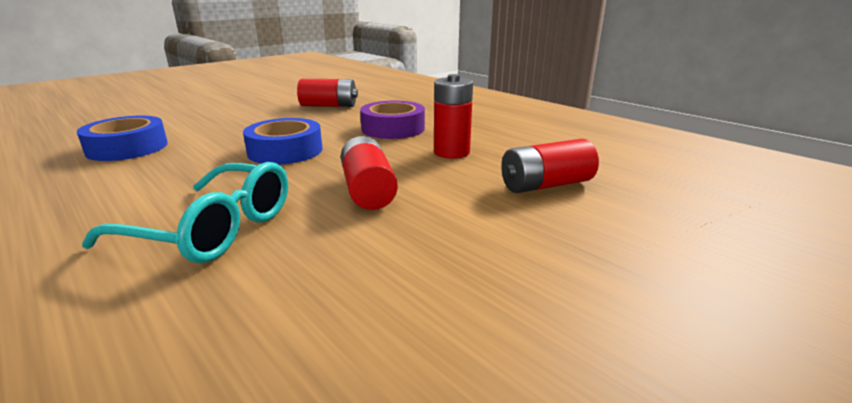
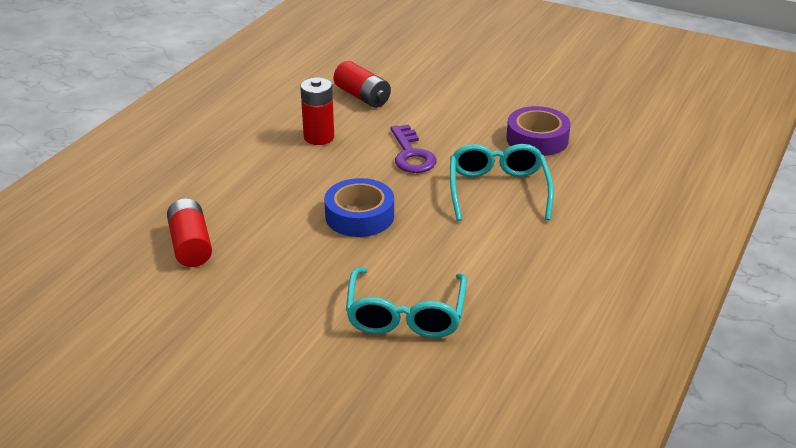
camera: 110 degrees left, 10 degrees up
blue tape [77,116,168,161] -> turquoise glasses [346,267,467,338]
red battery [341,136,398,210] -> purple key [390,124,436,173]
purple tape [360,101,425,139] -> purple tape moved to [506,106,571,156]

